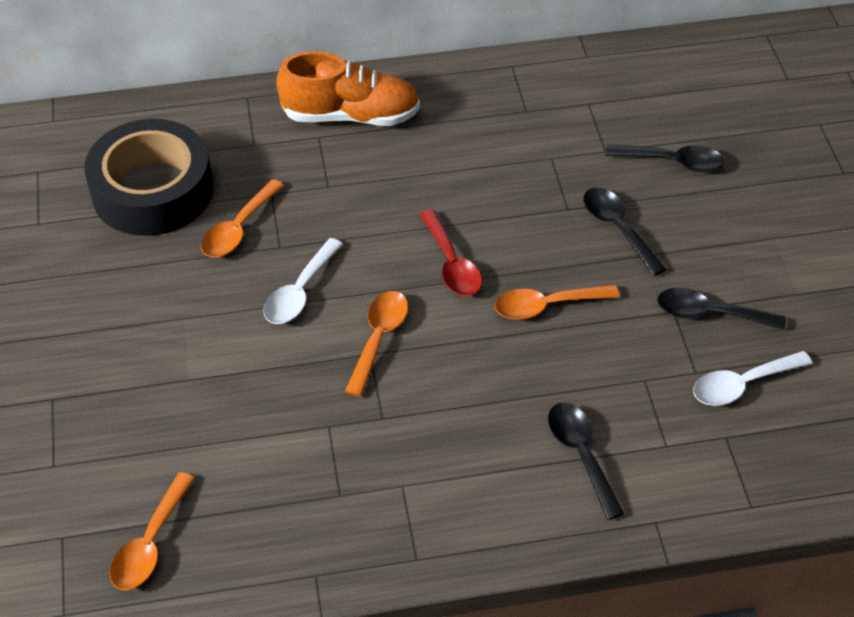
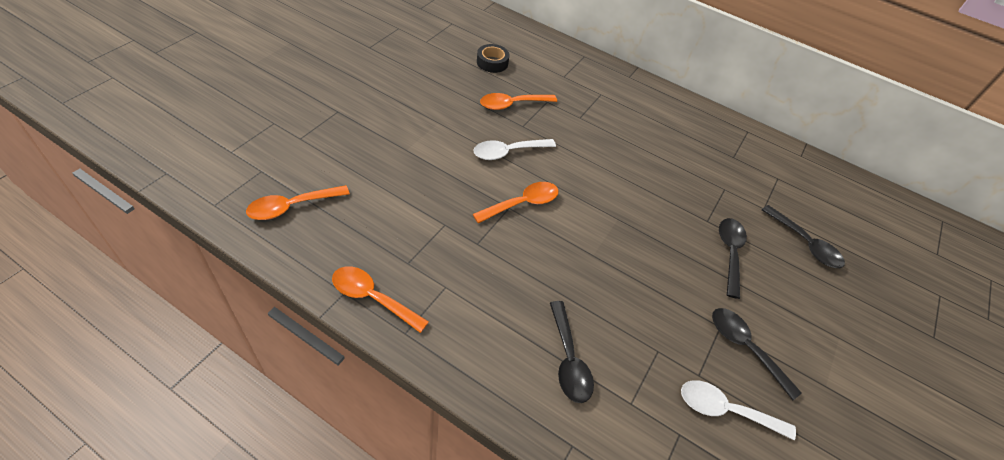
camera: 35 degrees right, 0 degrees up
black tape [85,119,213,236] -> black tape [477,44,509,73], size x0.42
orange shoe [276,51,420,126] -> none
red spoon [419,209,482,296] -> none
orange spoon [495,285,620,320] -> orange spoon moved to [332,266,429,333]
black spoon [548,402,625,520] -> black spoon turned 150 degrees clockwise [550,301,594,403]

